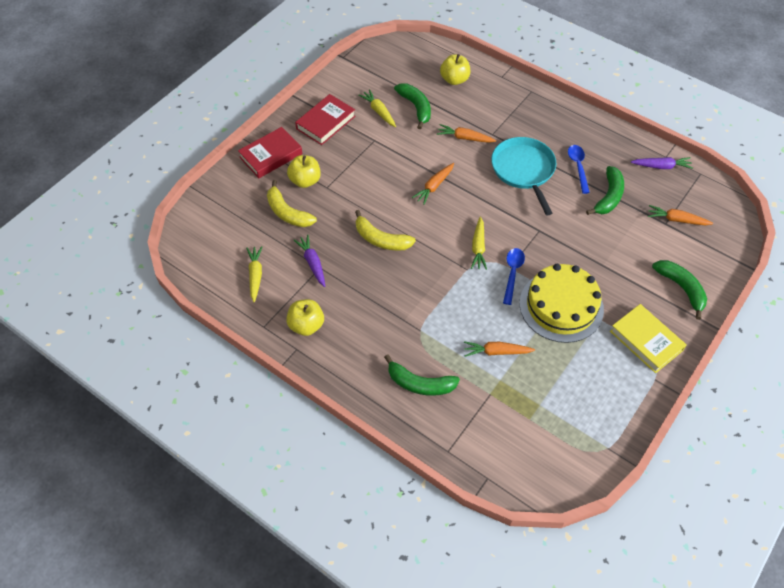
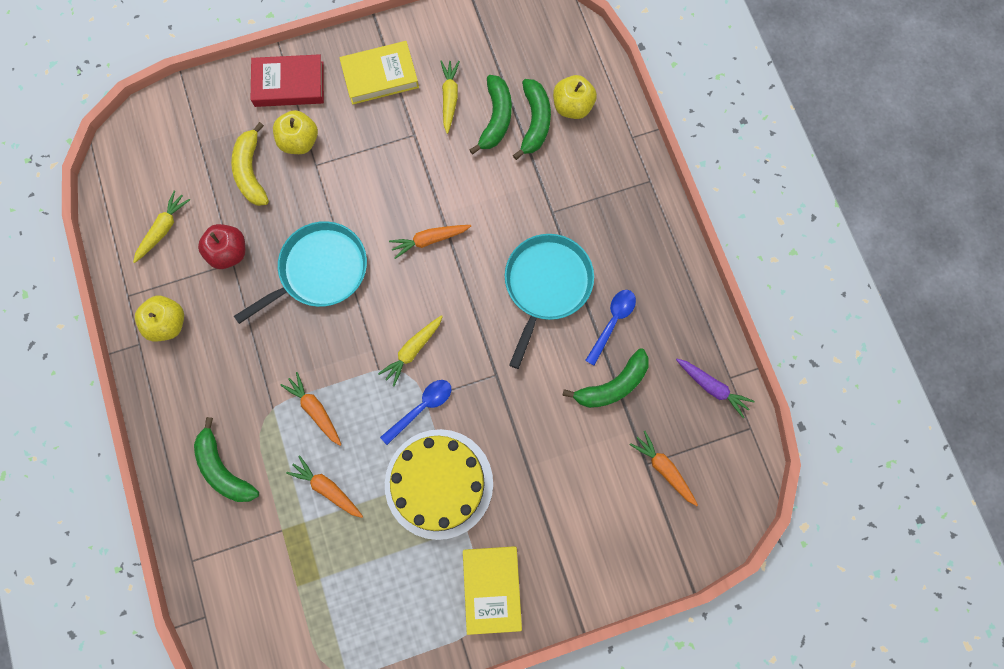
camera: 35 degrees right, 20 degrees up
purple carrot [294,234,325,287] -> red apple [198,224,245,269]
red book [295,94,355,145] -> yellow book [339,41,419,105]
yellow banana [355,210,416,251] -> turquoise pan [234,221,367,324]
orange carrot [437,124,496,143] -> orange carrot moved to [280,372,342,446]
green banana [652,260,707,320] -> green banana moved to [513,79,551,160]

